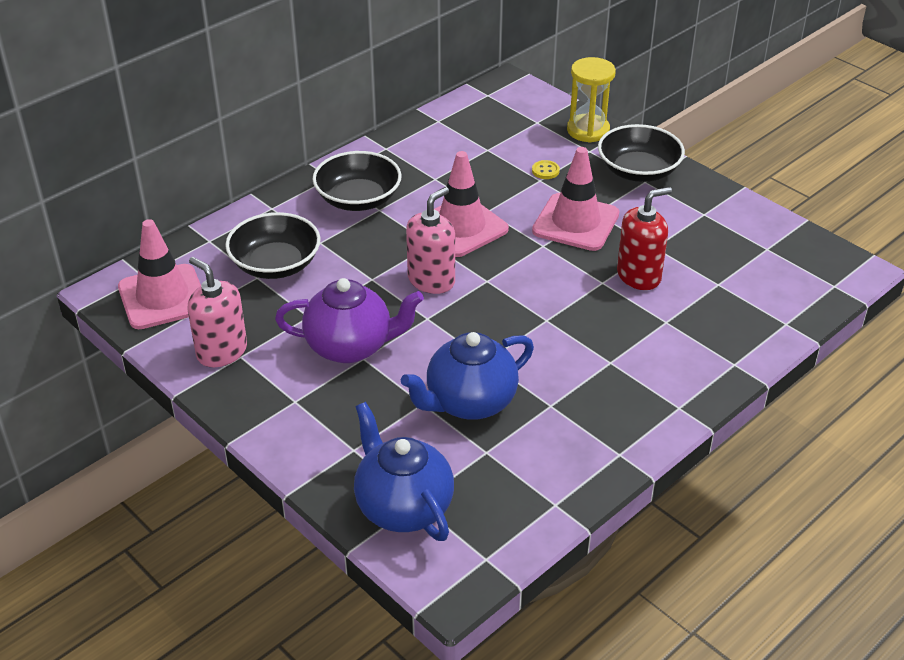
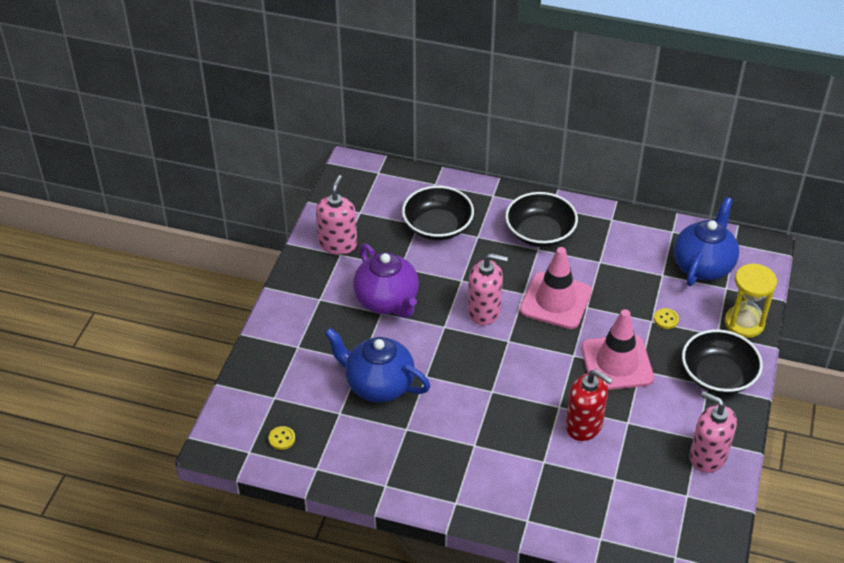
camera: 60 degrees right, 5 degrees up
pink traffic cone [118,219,201,329] -> none
blue teapot [354,402,454,541] -> blue teapot moved to [674,197,739,286]
none -> yellow button [268,426,295,450]
none -> pink soap dispenser [690,391,737,473]

